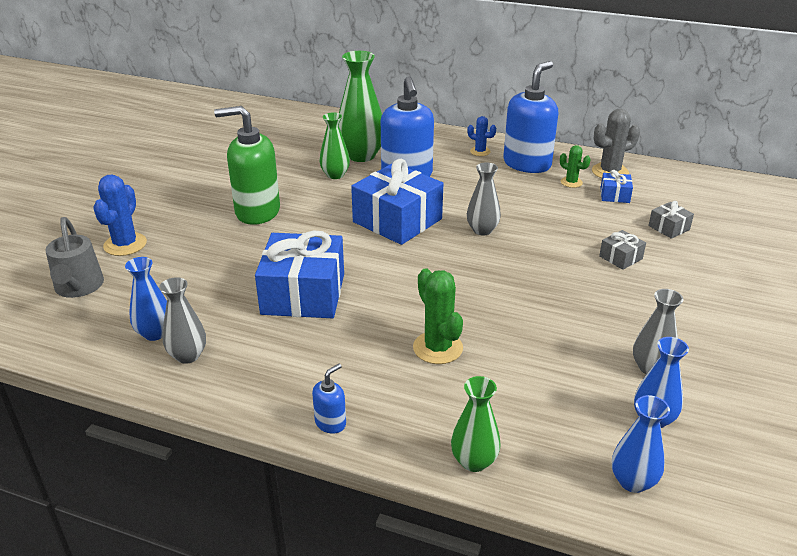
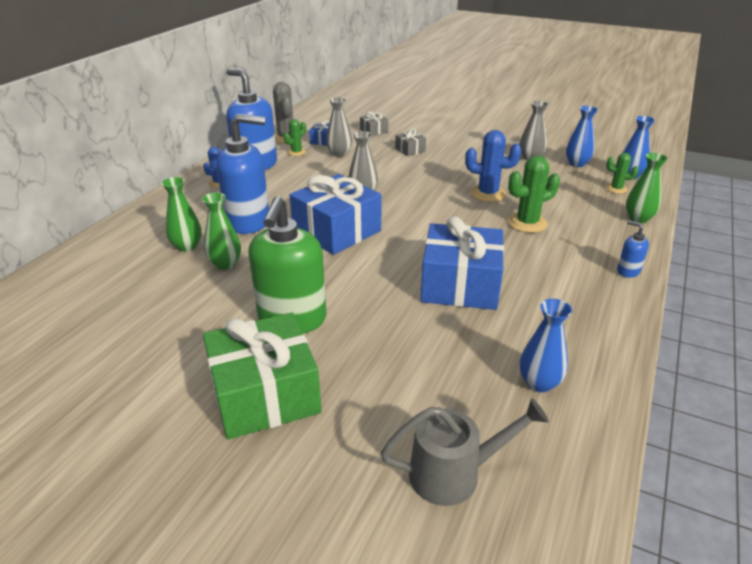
camera: 85 degrees left, 0 degrees up
blue cactus [93,174,147,256] -> blue cactus moved to [465,130,522,202]
grey vase [159,277,206,364] -> grey vase moved to [326,97,352,157]
green vase [339,51,382,162] -> green vase [161,177,202,252], size x0.59
none -> green gift [203,312,322,440]
none -> green cactus [606,153,639,194]

